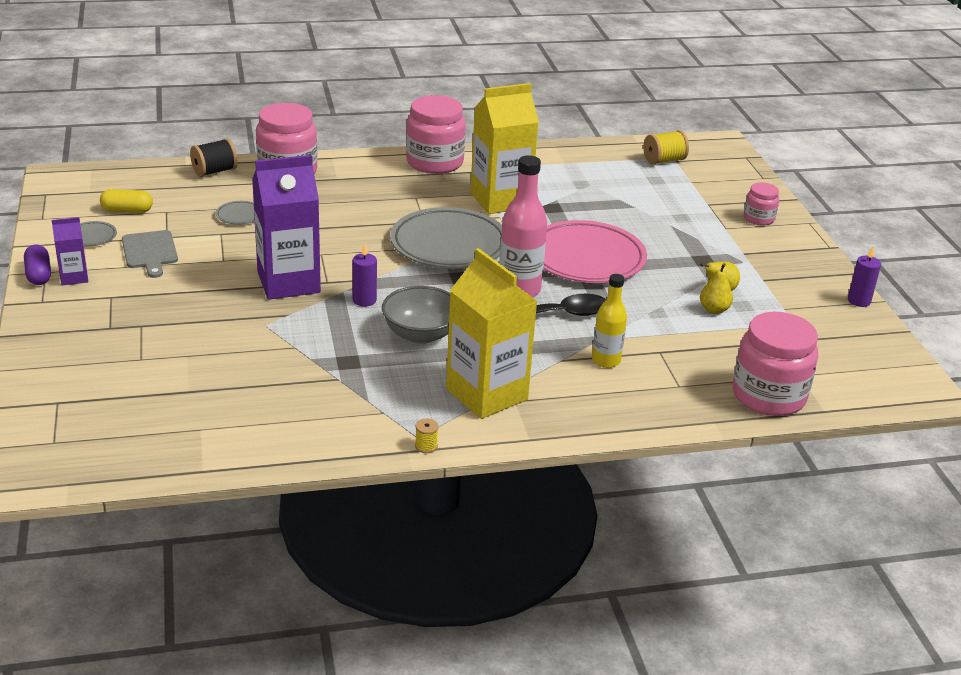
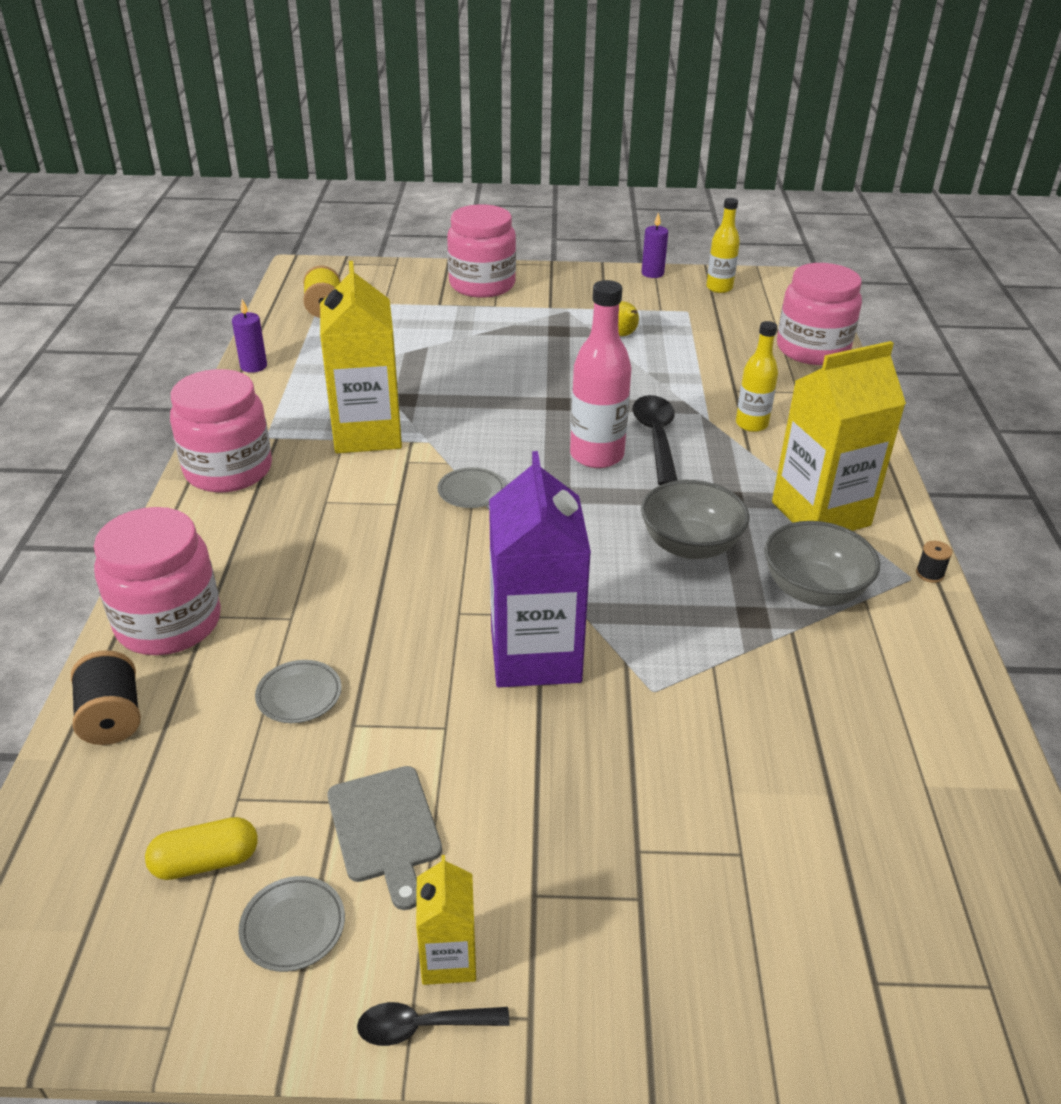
camera: 75 degrees left, 5 degrees up
purple capsule [24,245,51,285] -> black spoon [357,1002,509,1046]
purple carton [52,217,88,285] -> yellow carton [416,855,476,985]
yellow capsule [100,189,153,213] -> yellow capsule turned 60 degrees clockwise [145,817,258,880]
grey cutting board [122,230,178,278] -> grey cutting board turned 75 degrees clockwise [327,766,442,910]
purple candle [352,243,377,307] -> purple candle moved to [232,299,267,373]
grey plate [390,207,502,269] -> grey plate [438,467,505,508], size x0.41
yellow spool [415,418,439,453] -> black spool [916,541,953,583]
pink plate [543,220,647,283] -> none
yellow pear [700,263,733,314] -> none
pink jar [744,182,779,226] -> pink jar [447,204,516,298], size x1.92
none -> yellow bottle [706,198,740,293]
none -> grey bowl [765,521,880,606]

